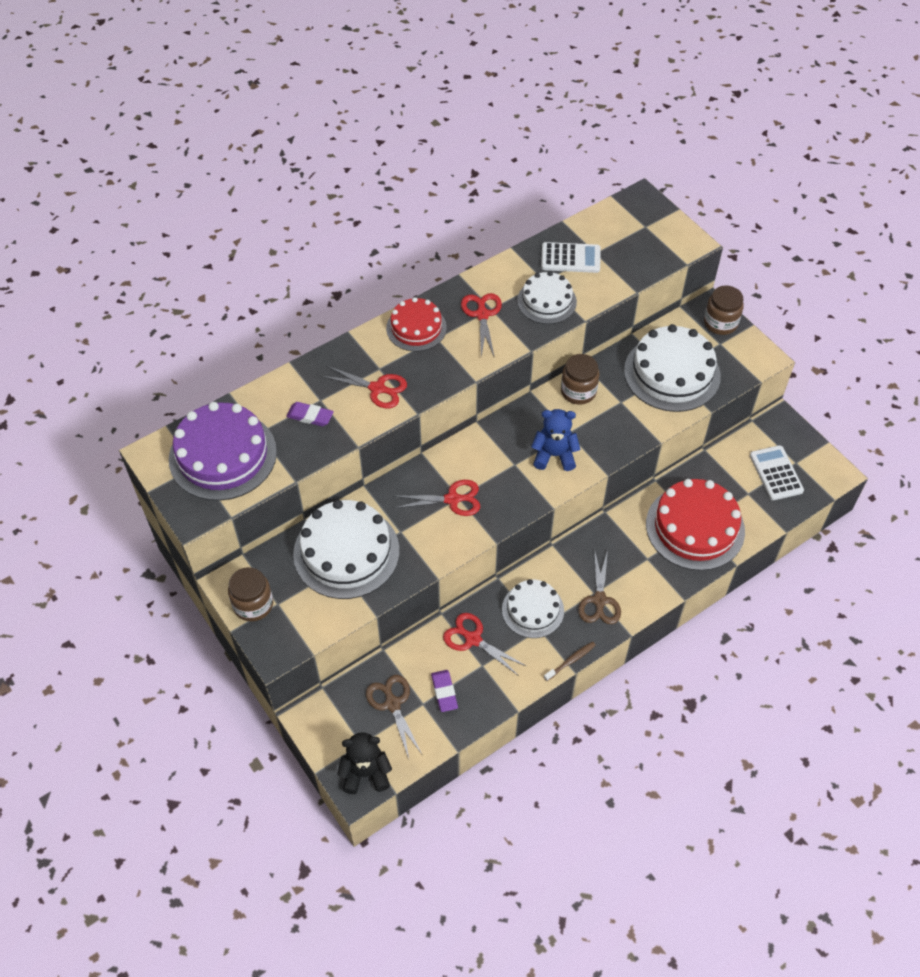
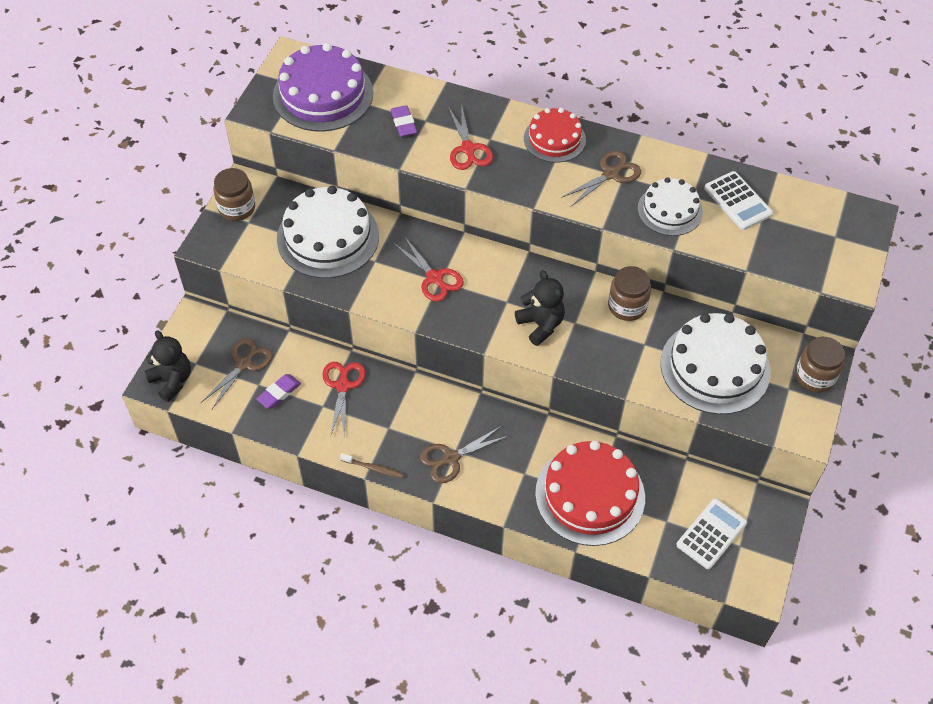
camera: 55 degrees right, 0 degrees up
red scissors [461,293,502,358] -> brown scissors [561,151,641,206]
white cake [502,579,564,638] -> none
blue teddy bear [531,409,581,471] -> black teddy bear [515,270,565,346]

